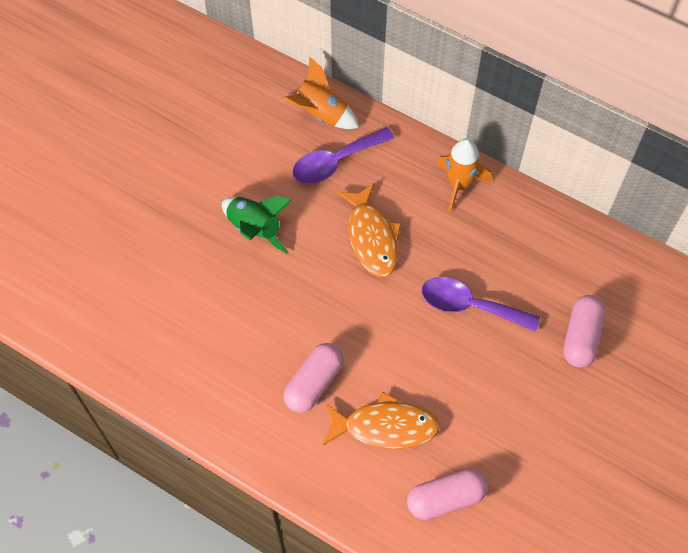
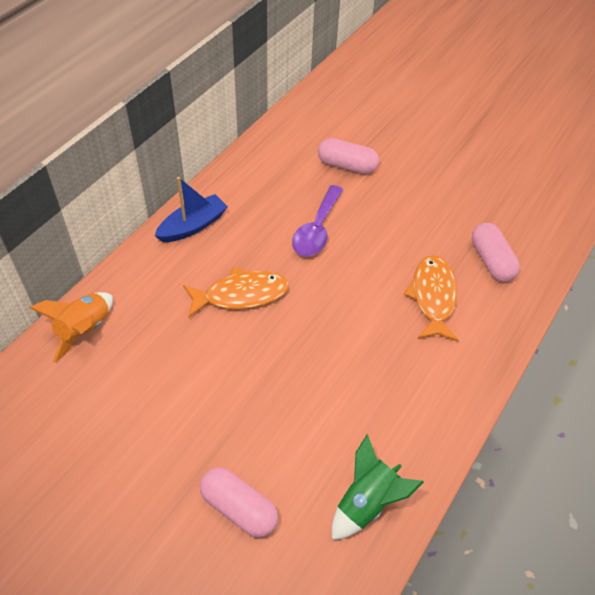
camera: 90 degrees left, 10 degrees down
green rocket [222,195,292,254] -> green rocket moved to [332,435,424,540]
pink capsule [283,343,343,413] -> pink capsule moved to [200,468,278,538]
purple spoon [292,127,394,184] -> none
orange rocket [436,139,491,212] -> blue boat [154,177,228,242]

